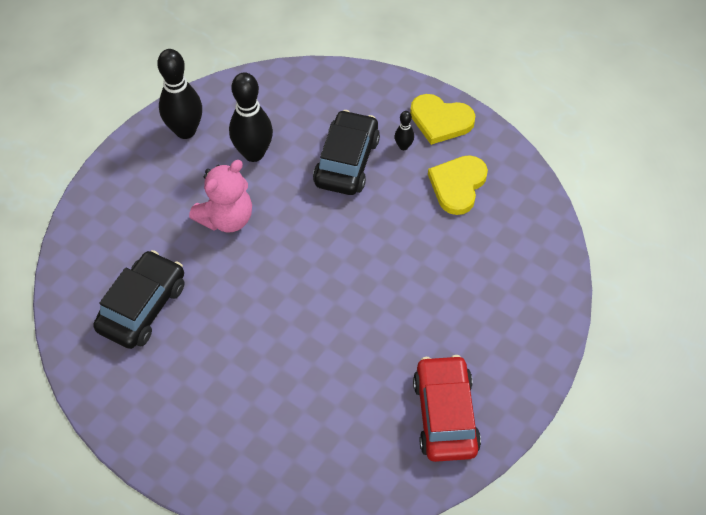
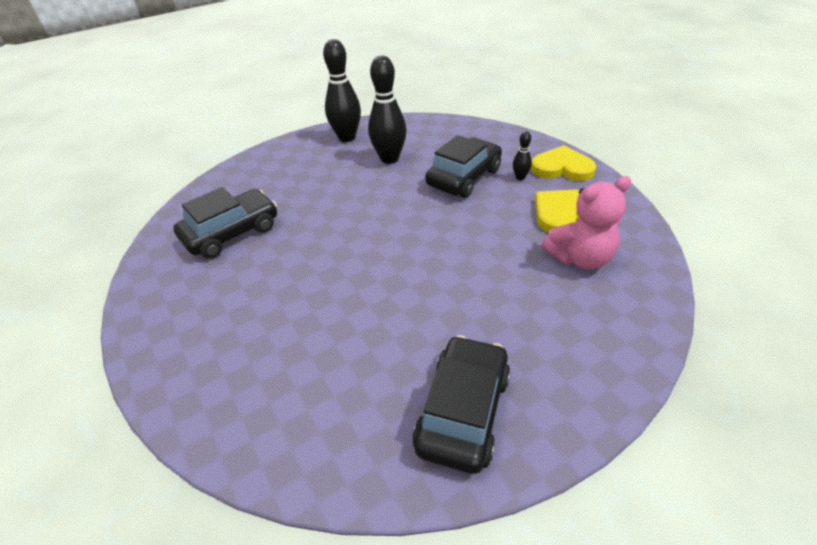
camera: 25 degrees right, 15 degrees down
pink teddy bear [189,160,252,232] -> pink teddy bear moved to [541,176,631,269]
yellow heart [410,94,475,145] -> yellow heart turned 150 degrees clockwise [531,145,596,181]
red car [413,355,481,462] -> black car [412,335,511,474]

